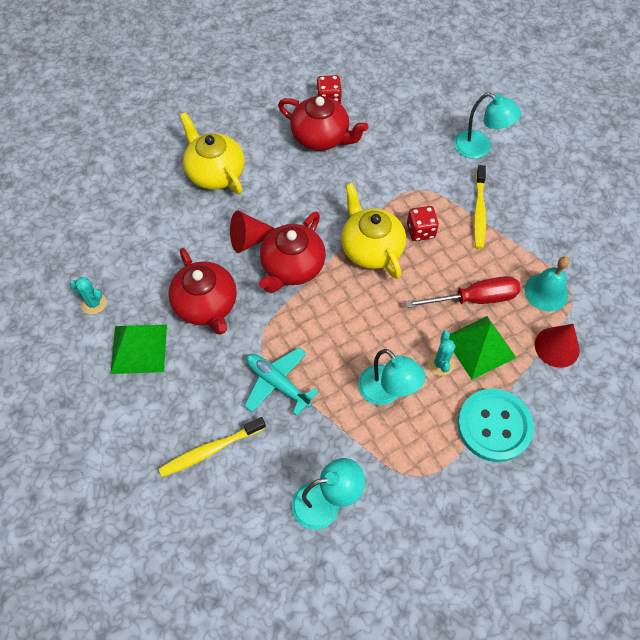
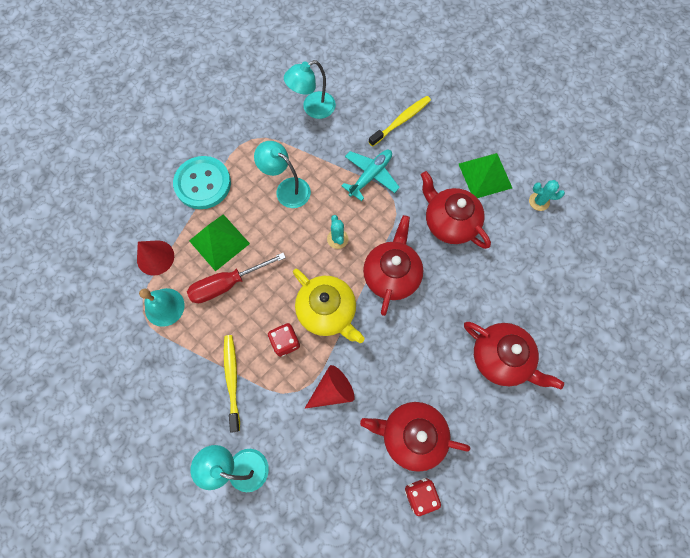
camera: 165 degrees right, 10 degrees up
yellow teapot [180,112,245,194] -> red teapot [464,322,564,389]
red cone [230,211,275,253] -> red cone moved to [305,365,355,409]
turquoise plane [245,348,319,416] -> turquoise plane turned 75 degrees counterclockwise [342,150,400,201]
turquoise cactus [428,331,456,376] -> turquoise cactus moved to [327,215,349,249]

